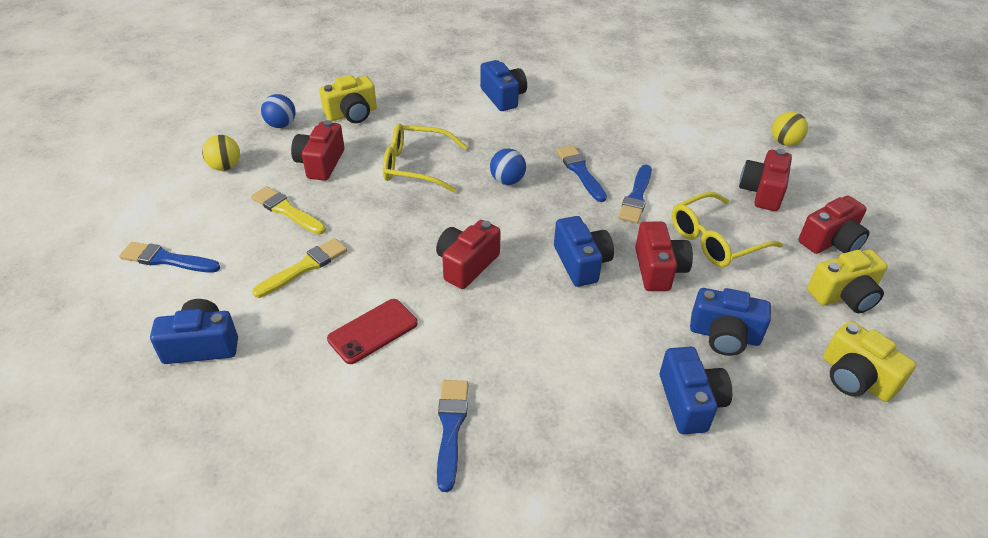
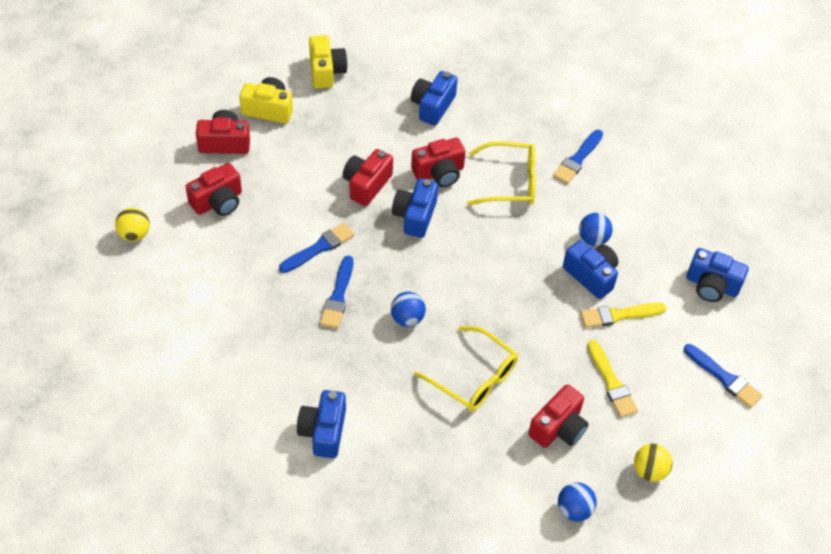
camera: 150 degrees left, 10 degrees up
yellow camera [319,75,377,123] -> none
red phone [327,299,418,364] -> blue ball [579,213,613,246]
red camera [436,220,501,289] -> red camera moved to [411,138,466,187]
yellow glasses [671,192,783,267] -> yellow glasses moved to [467,141,536,205]
blue camera [690,288,771,356] -> blue camera moved to [563,240,618,299]

